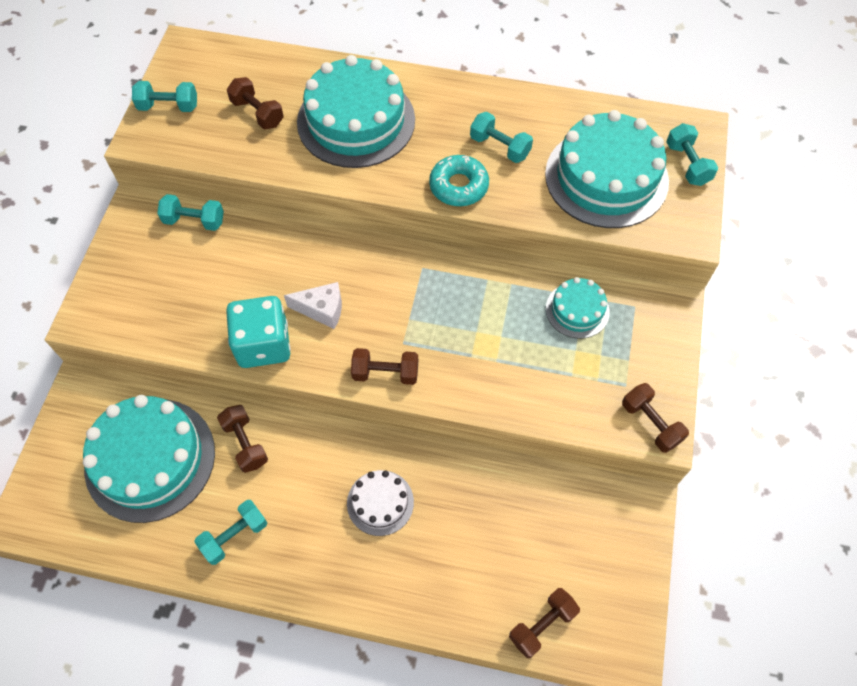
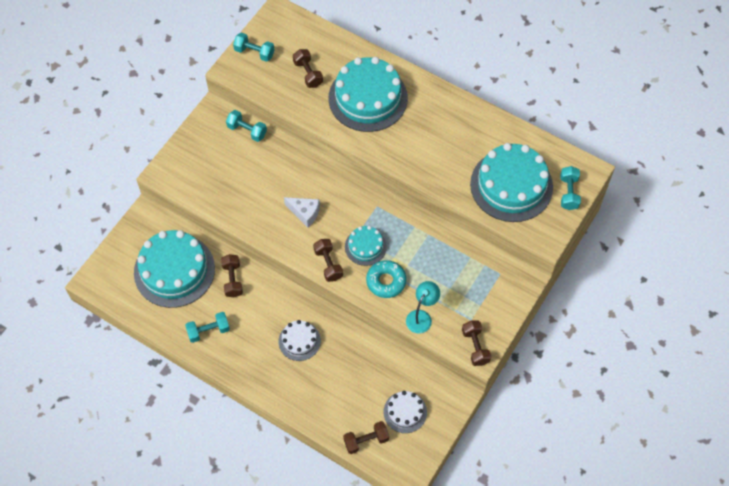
camera: 20 degrees right, 0 degrees up
turquoise dice [226,296,291,368] -> none
brown dumbbell [351,348,418,385] -> brown dumbbell turned 45 degrees clockwise [313,239,343,282]
turquoise donut [429,155,489,206] -> turquoise donut moved to [366,260,407,298]
turquoise dumbbell [470,112,533,163] -> none
turquoise cake [546,277,610,339] -> turquoise cake moved to [345,226,387,266]
none -> white cake [383,391,427,433]
none -> turquoise lamp [406,281,440,334]

